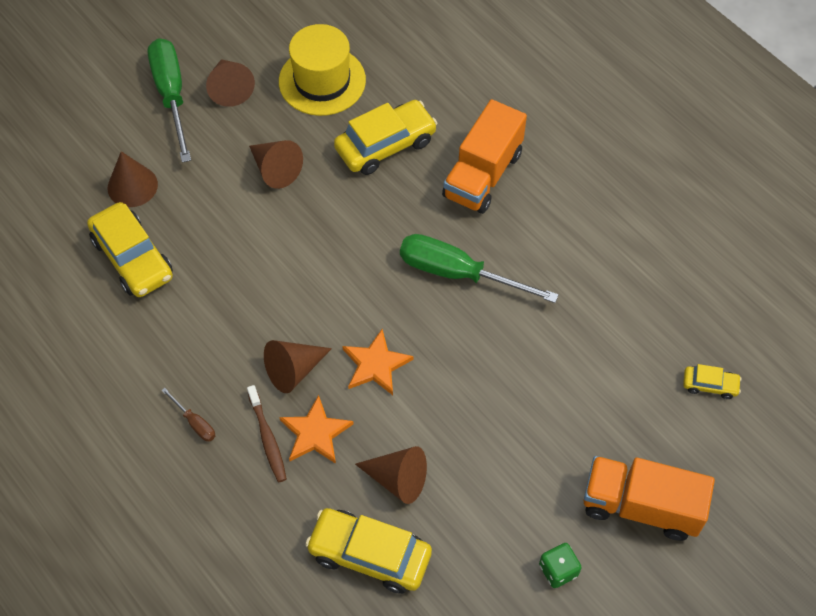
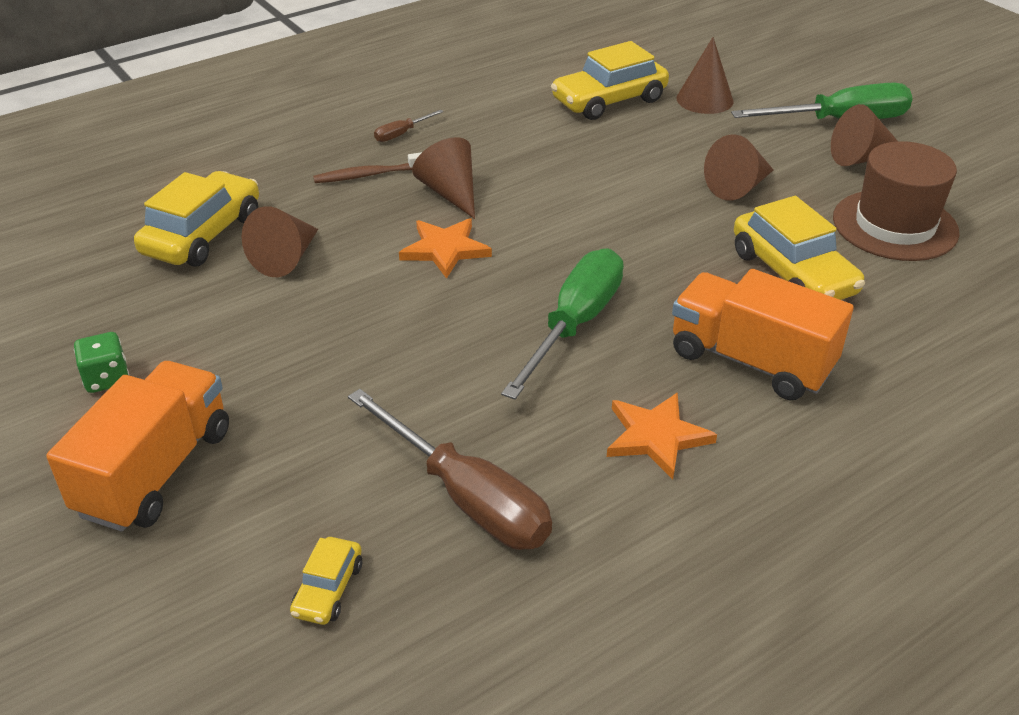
camera: 95 degrees right, 20 degrees down
yellow hat [279,24,366,116] -> brown hat [833,141,960,261]
orange star [279,395,354,464] -> orange star moved to [607,392,717,479]
none -> brown screwdriver [348,389,552,550]

